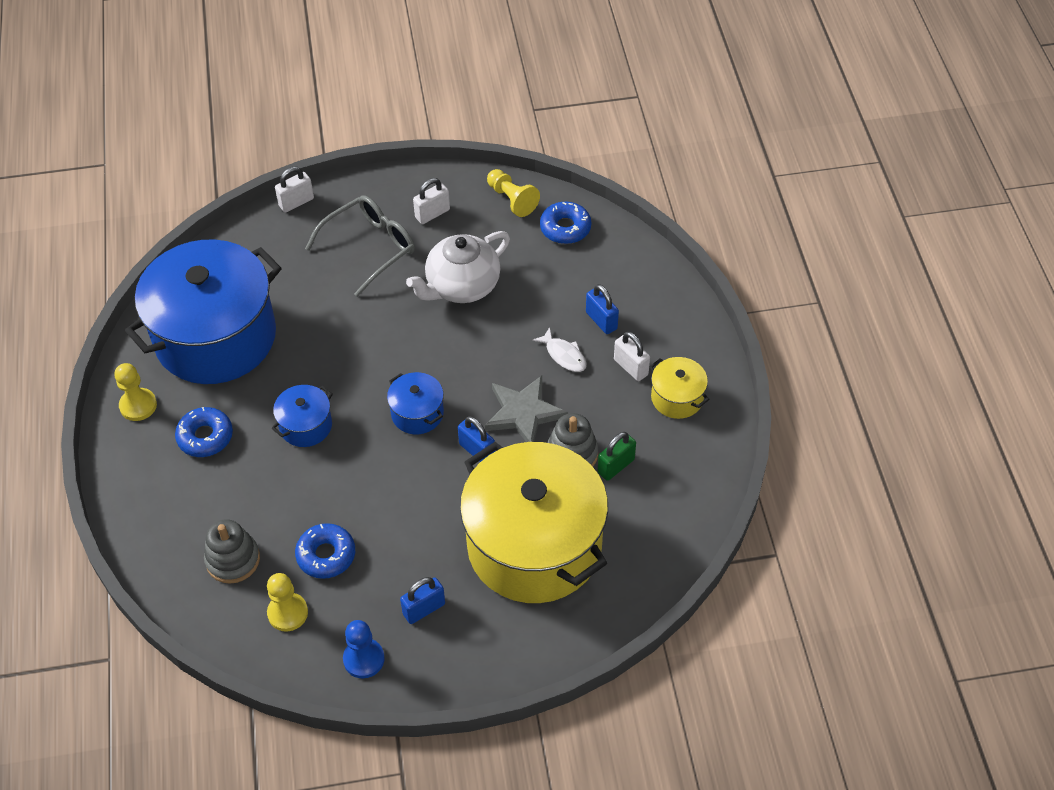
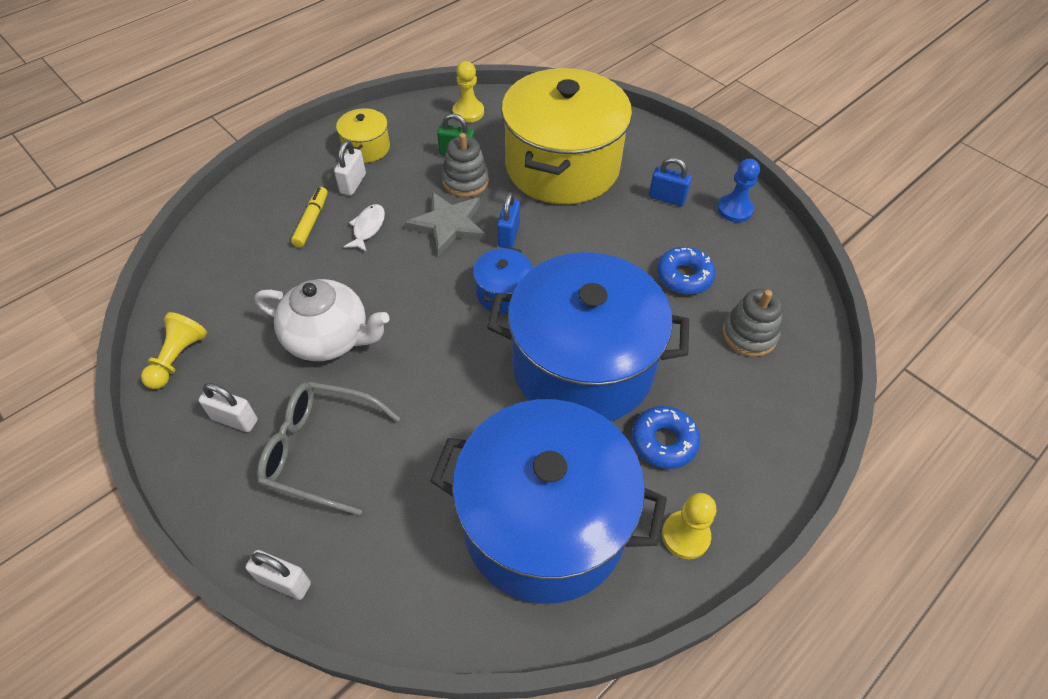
camera: 125 degrees left, 0 degrees up
yellow pawn [267,573,308,631] -> yellow pawn moved to [453,61,484,123]
blue pot [271,385,333,447] -> blue pot [487,252,689,422], size x2.40
blue donut [540,202,591,244] -> none
blue padlock [586,284,619,334] -> yellow marker [291,187,328,247]

